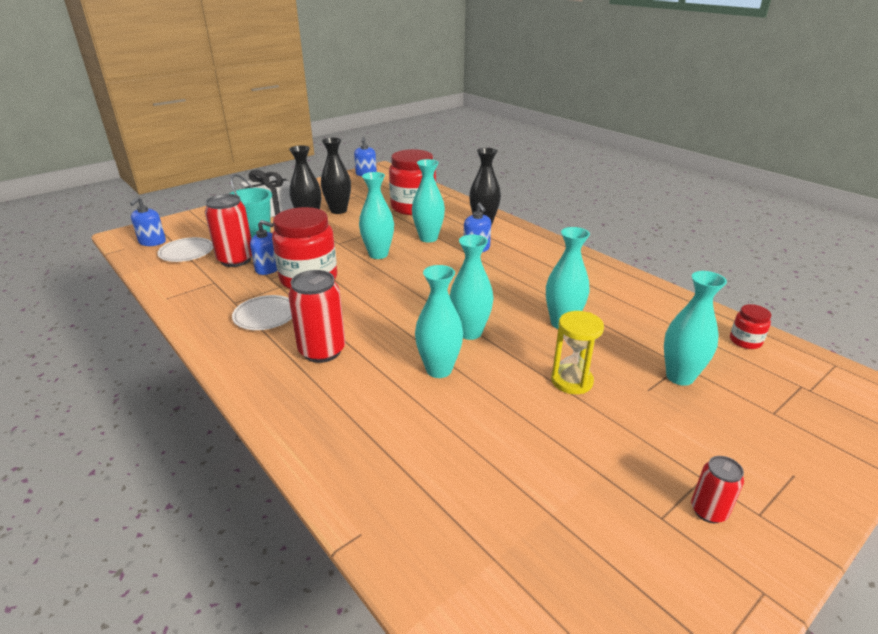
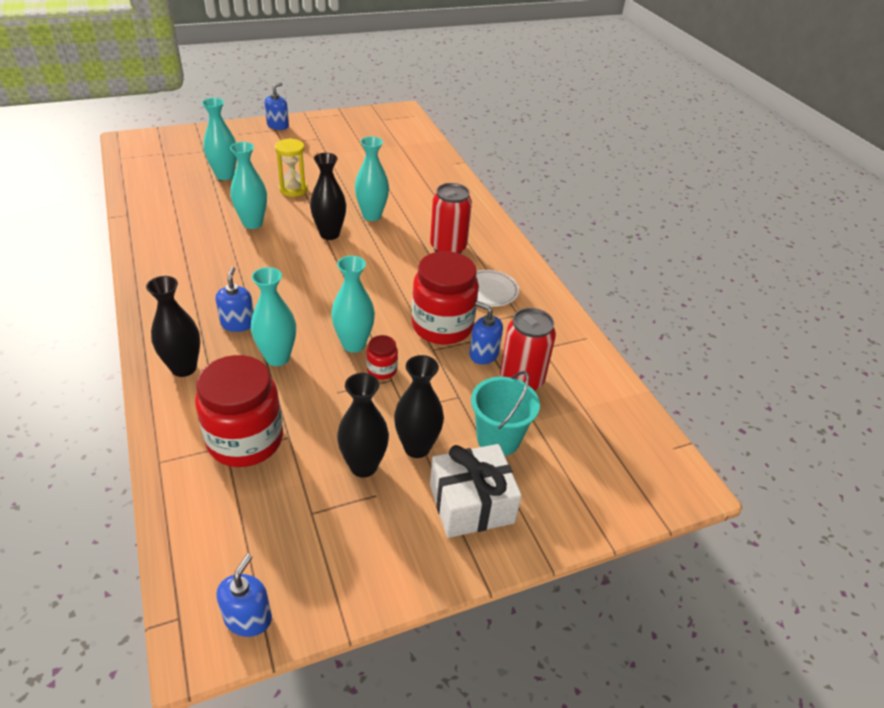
camera: 165 degrees left, 10 degrees up
blue soap dispenser [130,197,166,246] -> blue soap dispenser moved to [265,82,289,130]
white plate [157,237,213,262] -> none
turquoise vase [450,234,493,340] -> black vase [310,153,346,240]
red can [691,456,744,523] -> none
red jar [730,304,772,349] -> red jar moved to [367,335,398,380]

